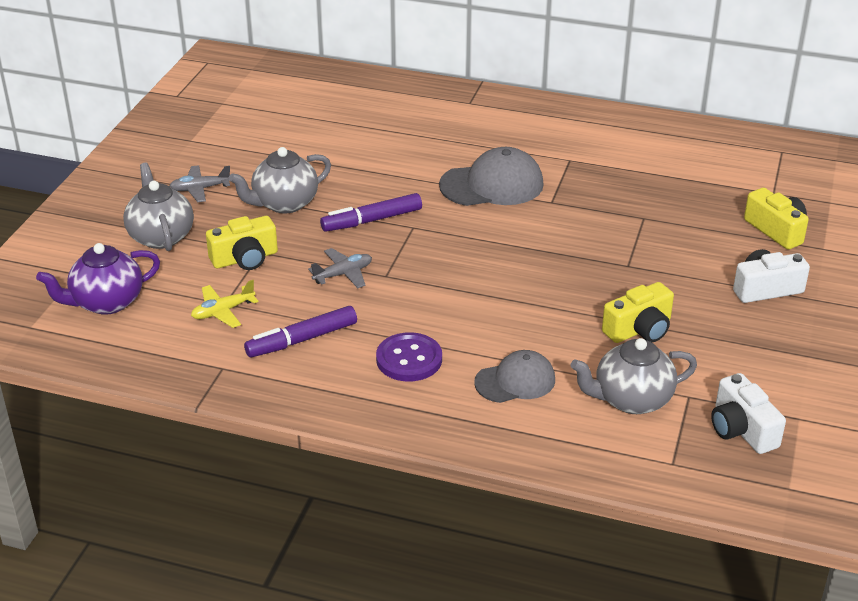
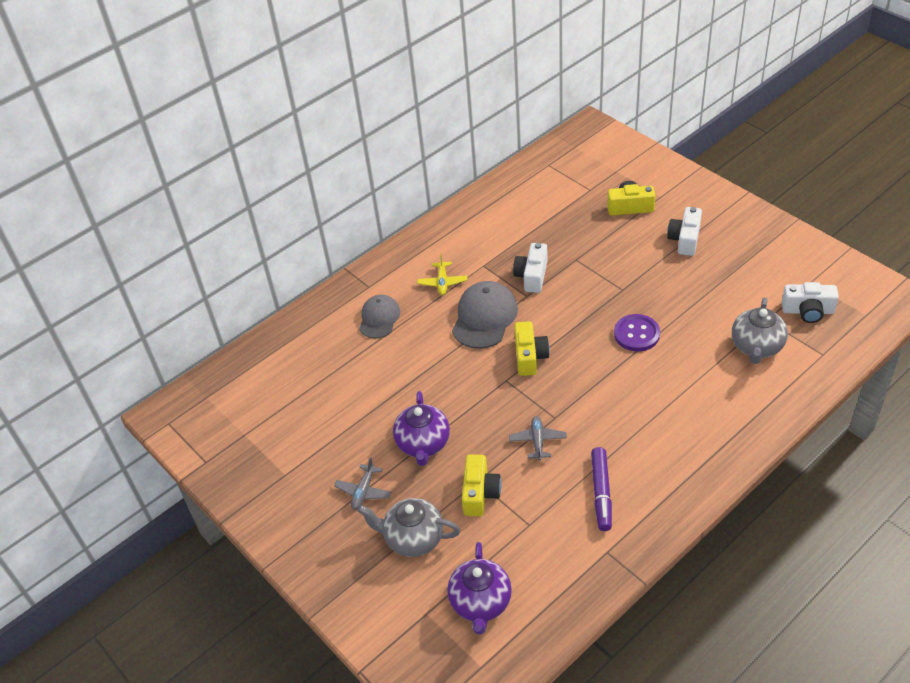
camera: 55 degrees left, 10 degrees up
yellow plane [191,280,258,328] -> yellow plane moved to [417,254,467,295]
grey teapot [229,147,331,213] -> purple teapot [393,391,450,466]
purple marker [320,193,422,232] -> none
purple button [376,332,442,381] -> purple button moved to [614,314,660,351]
grey cap [474,350,555,403] -> grey cap moved to [359,295,400,338]
yellow camera [602,282,674,343] -> yellow camera moved to [514,321,550,376]
none -> white camera [513,243,548,293]

